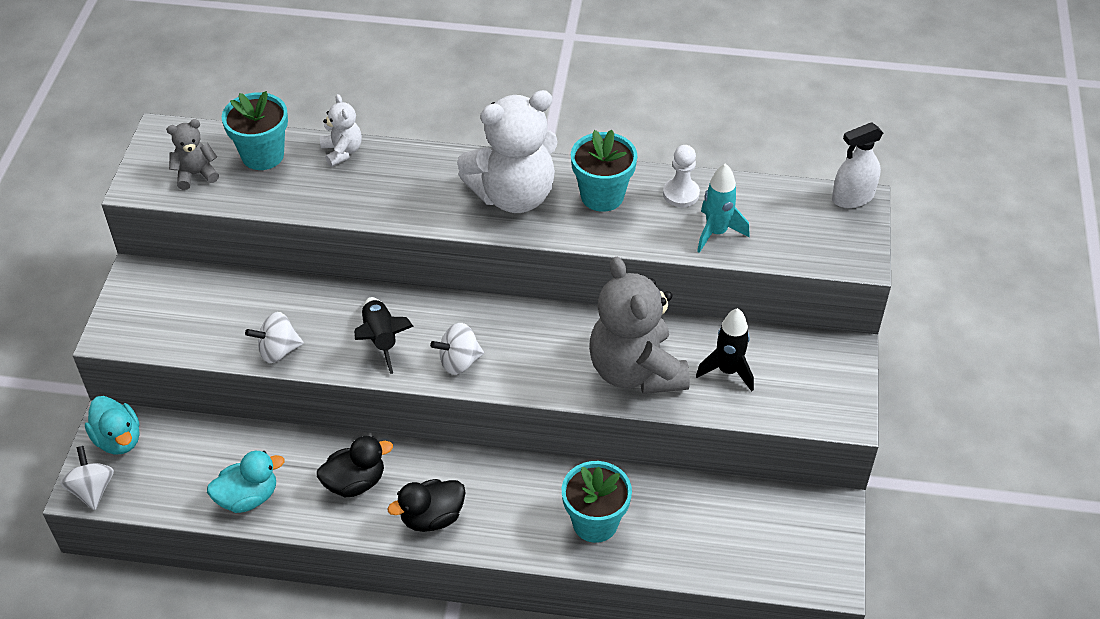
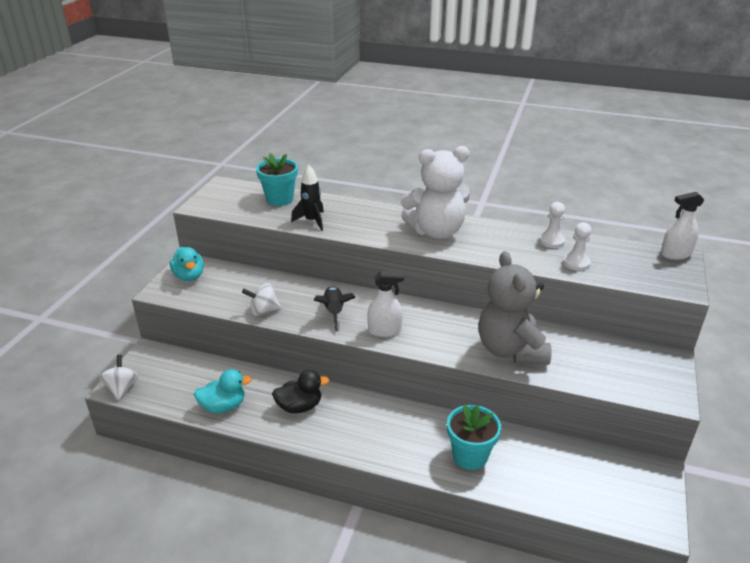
camera: 10 degrees right, 15 degrees down
turquoise duck [85,396,139,454] -> turquoise duck moved to [170,247,204,281]
grey teddy bear [166,119,219,190] -> none
white teddy bear [320,94,362,167] -> none
black duck [387,479,466,532] -> none
white spinning top [430,323,484,375] -> white spray bottle [367,271,404,337]
turquoise flower pot [571,130,637,212] -> none
black rocket [696,308,754,392] -> black rocket moved to [291,165,324,231]
turquoise rocket [697,163,750,253] -> white pawn [563,222,592,271]

